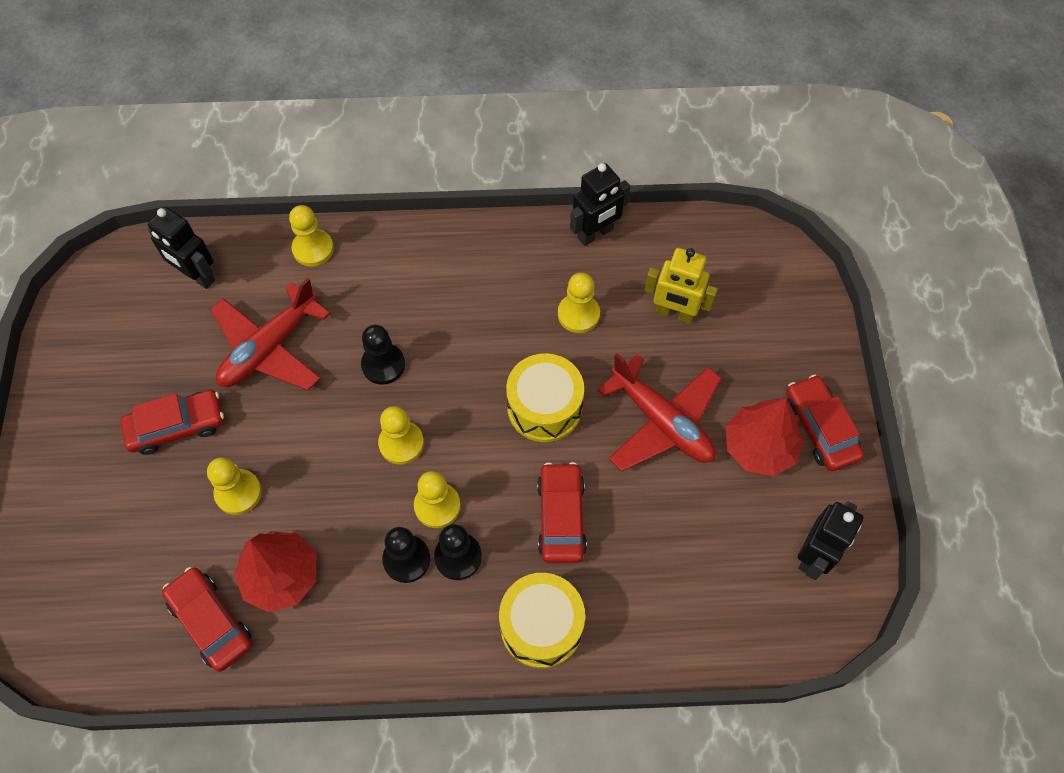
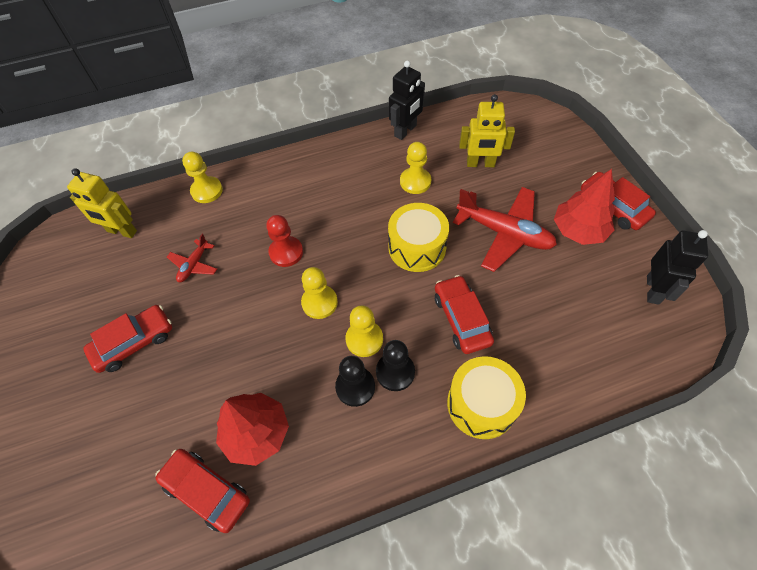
camera: 15 degrees left, 5 degrees down
black robot [148,207,215,289] -> yellow robot [67,168,137,238]
yellow pawn [207,457,262,515] -> none
red plane [210,278,330,390] -> red plane [167,234,217,282], size x0.50
black pawn [361,325,405,385] -> red pawn [266,215,303,267]

